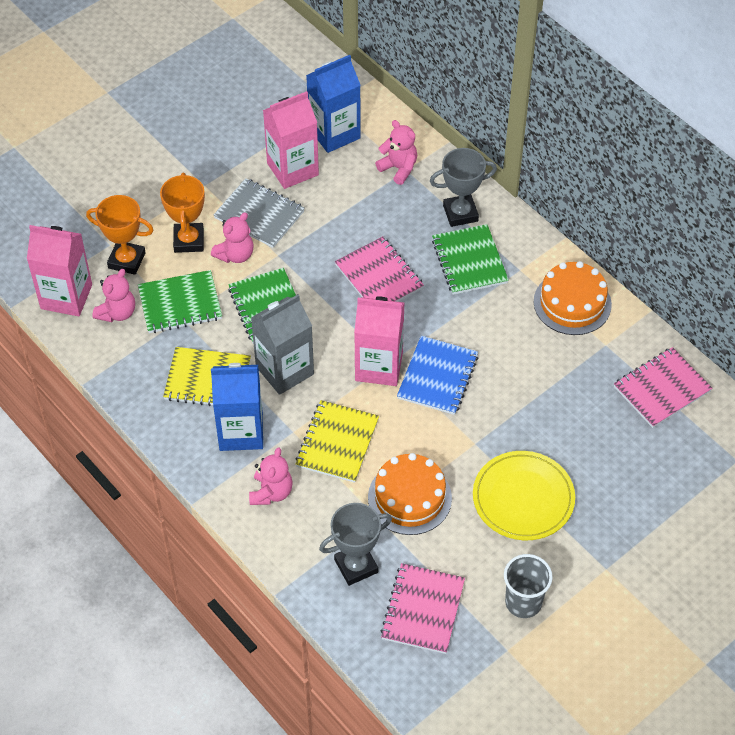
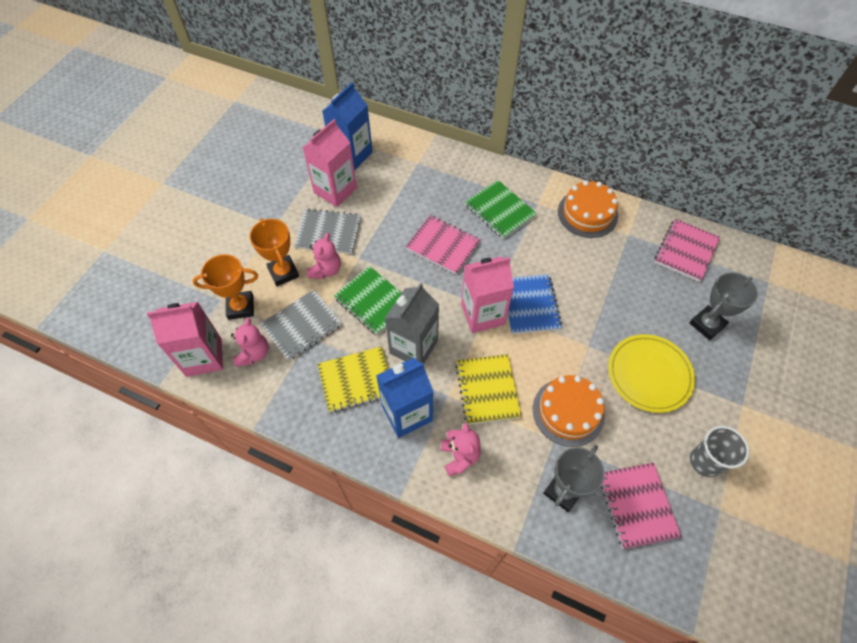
camera: 25 degrees left, 5 degrees up
green notebook [138,270,222,333] -> grey notebook [260,290,342,361]
pink teddy bear [375,120,417,185] -> none
grey trophy [430,148,497,227] -> grey trophy moved to [689,272,758,340]

